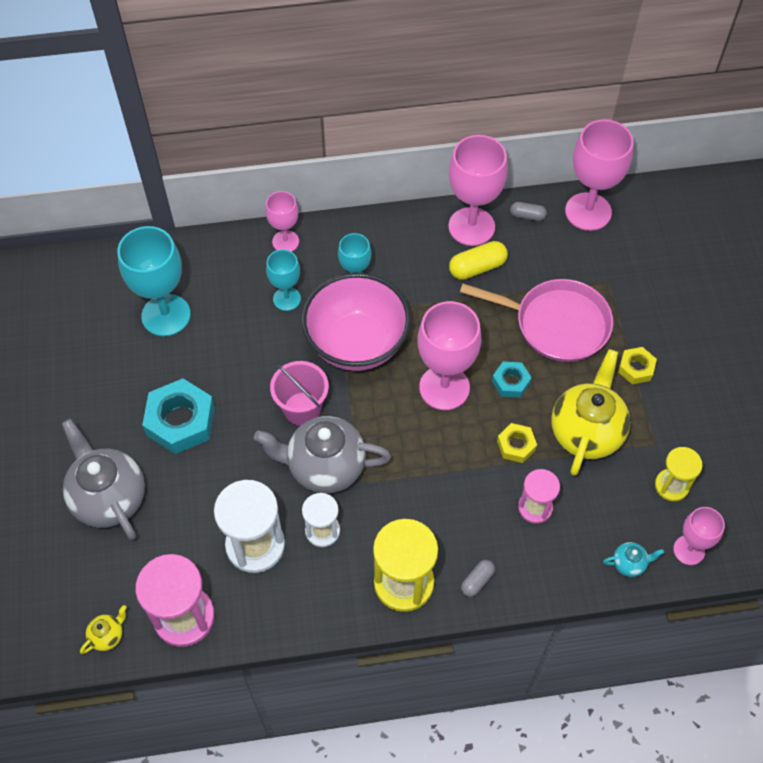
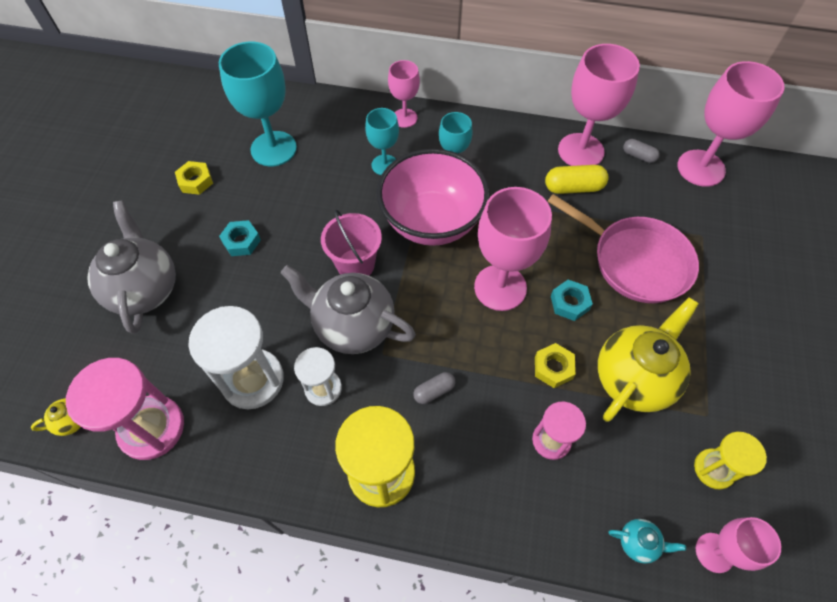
camera: 20 degrees right, 0 degrees up
turquoise nut [142,378,215,454] -> turquoise nut [219,220,261,256], size x0.53
grey capsule [461,560,495,597] -> grey capsule moved to [413,372,455,404]
yellow nut [618,347,657,384] -> yellow nut moved to [175,161,213,195]

